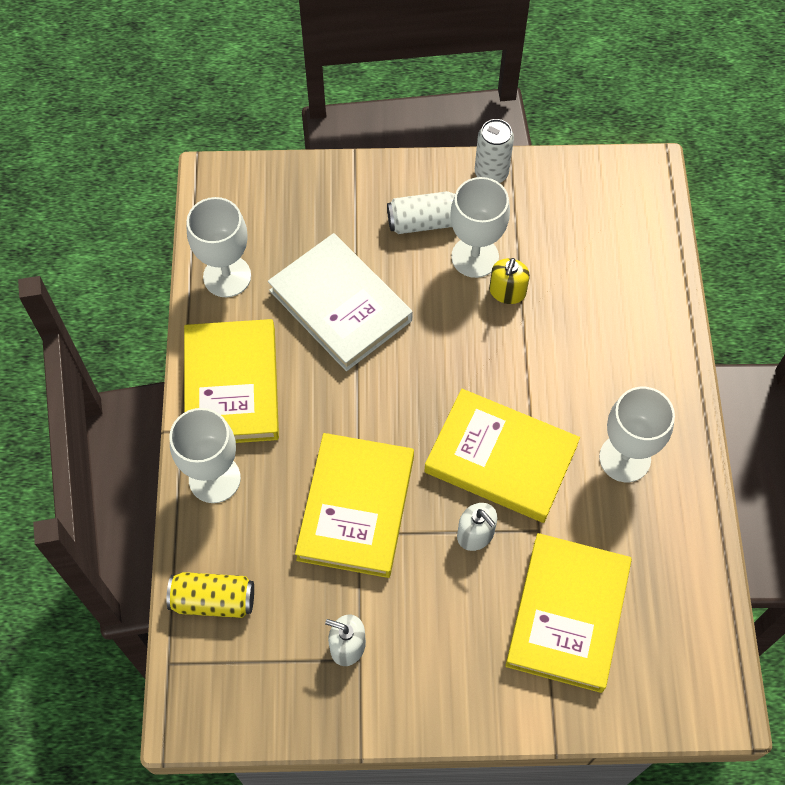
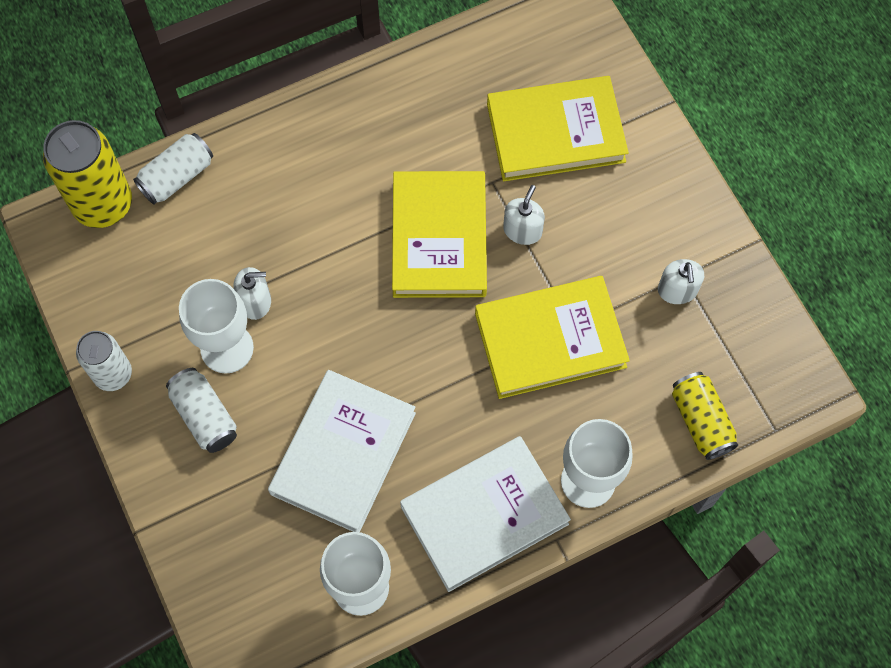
camera: 115 degrees left, 5 degrees up
yellow book [184,319,279,443] -> white book [400,436,571,592]
yellow soap dispenser [489,258,530,304] -> white soap dispenser [233,267,271,320]
white goblet [599,387,675,482] -> none
none -> yellow can [43,120,132,228]
none -> white can [133,133,213,205]

